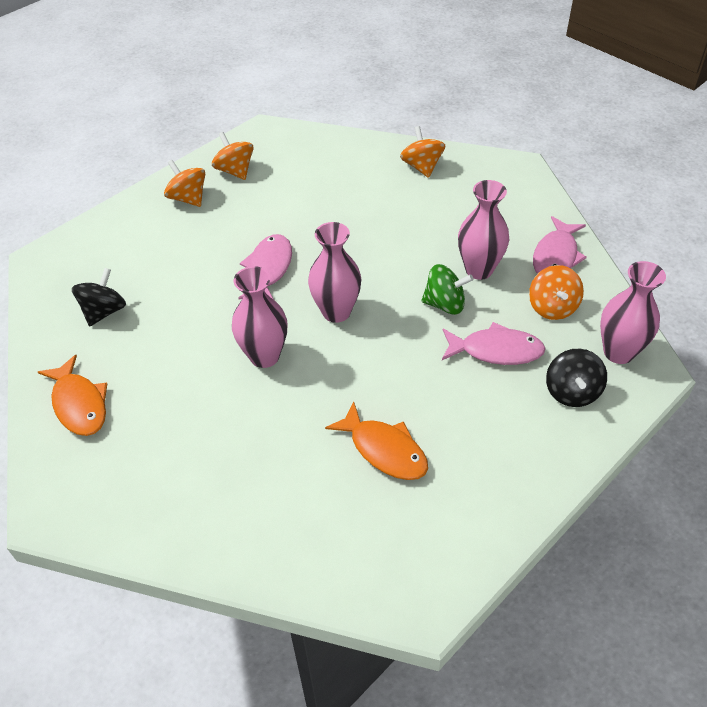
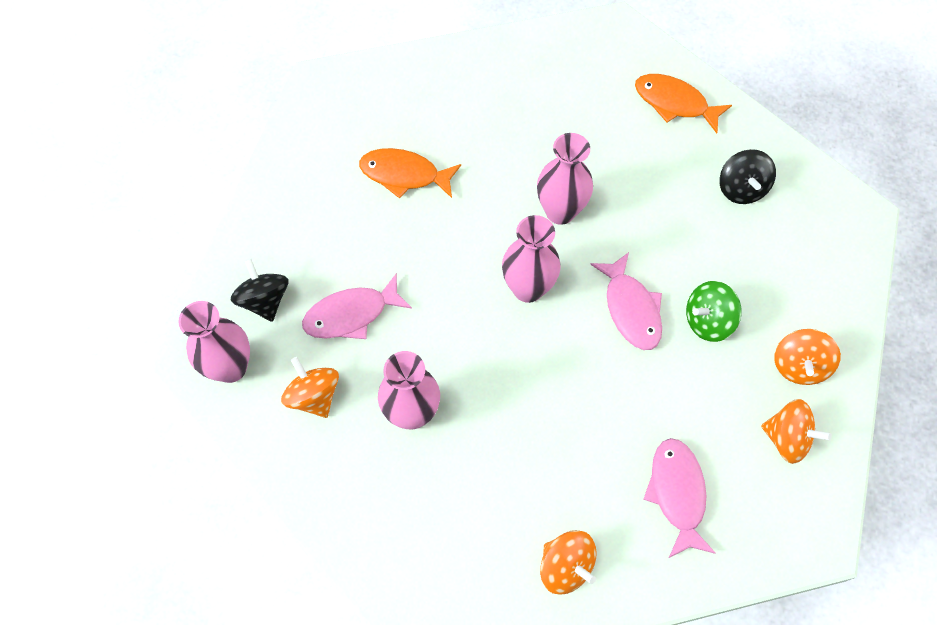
camera: 150 degrees right, 15 degrees up
orange spinning top [164,160,205,207] -> orange spinning top turned 90 degrees clockwise [774,329,841,385]
green spinning top [421,264,473,315] -> green spinning top moved to [686,281,742,342]
pink fish [533,216,587,274] -> pink fish moved to [643,438,716,558]

